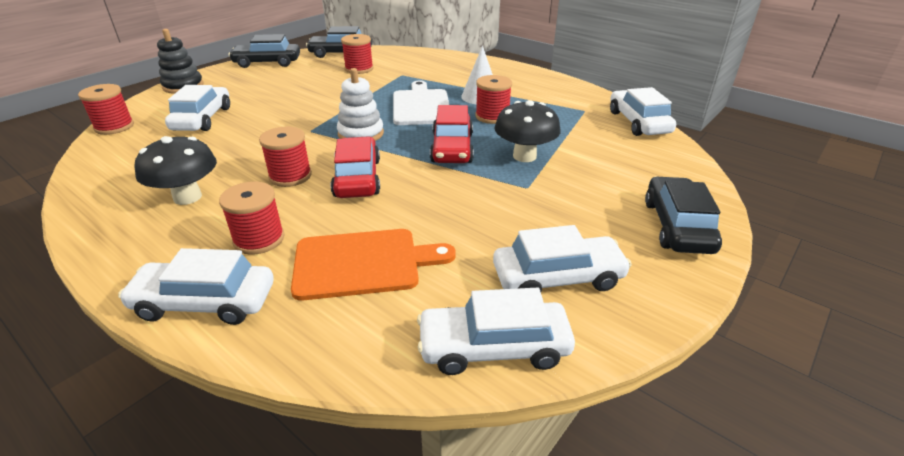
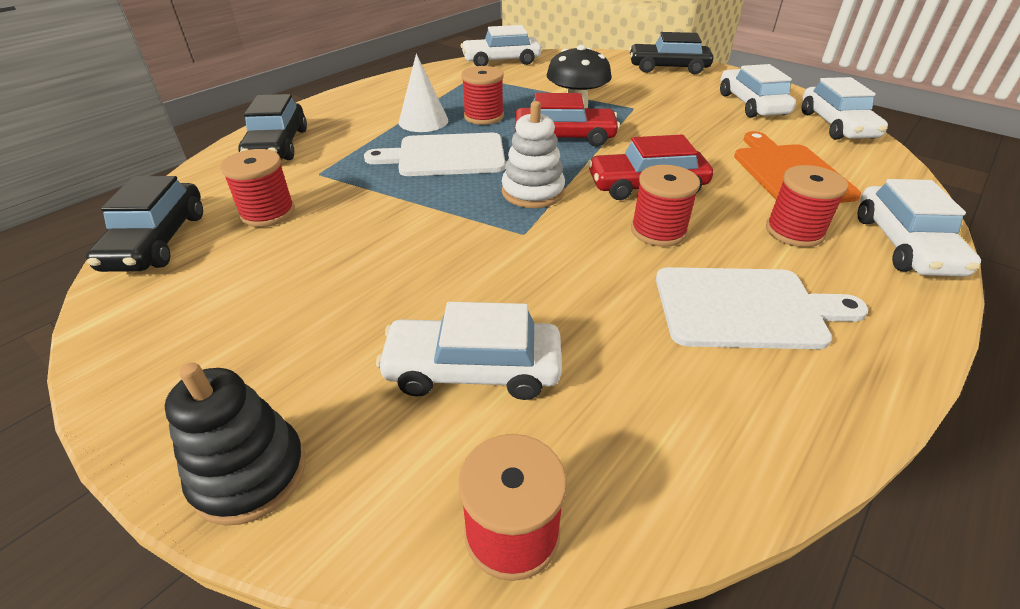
camera: 90 degrees left, 5 degrees up
black mushroom [135,136,217,205] -> white cutting board [656,267,868,349]
black car [228,34,300,68] -> black car moved to [238,94,307,160]

